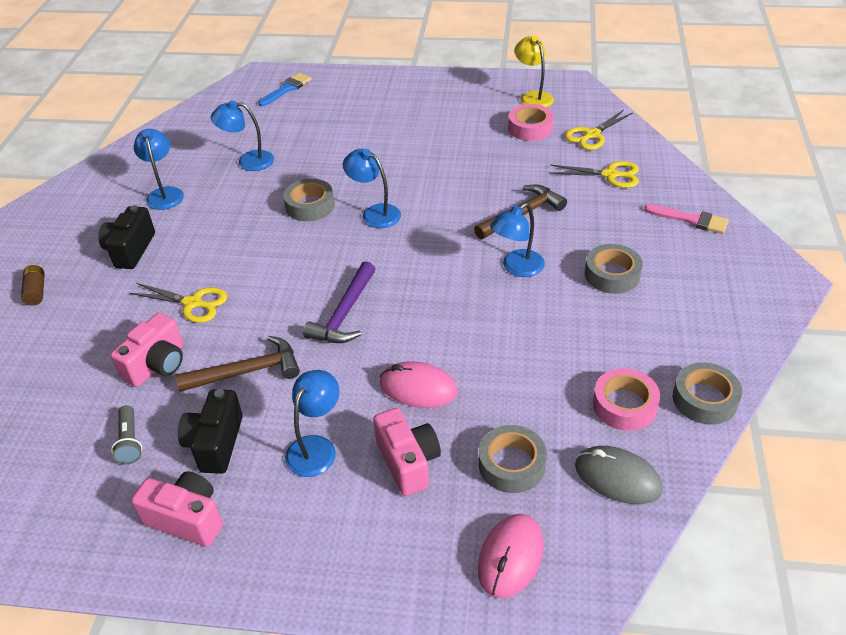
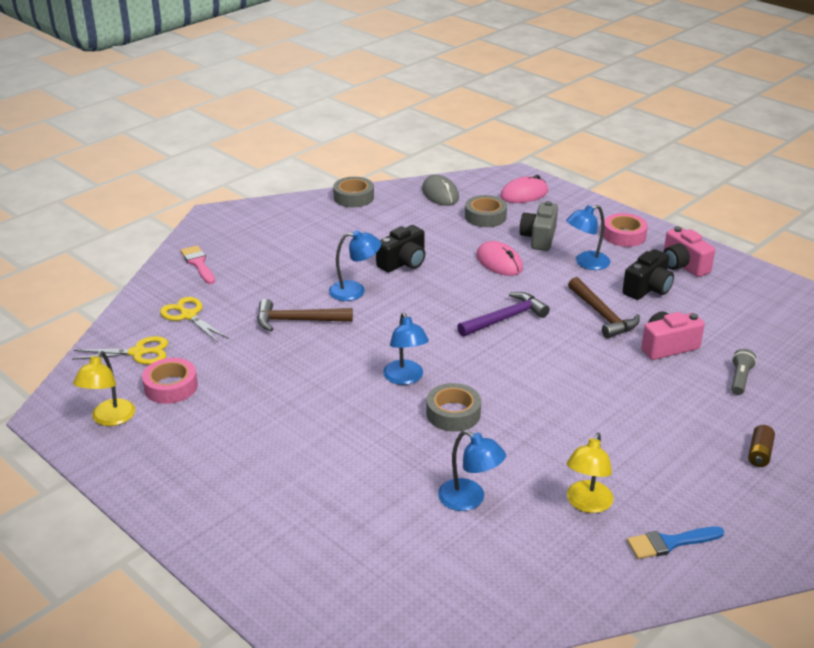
camera: 145 degrees left, 10 degrees down
black camera [98,205,155,269] -> black camera moved to [376,225,425,273]
grey flashlight [111,405,142,464] -> grey flashlight moved to [731,349,756,395]
yellow scissors [129,283,227,323] -> none
blue lamp [134,129,184,210] -> yellow lamp [567,433,614,513]
brown hammer [176,336,300,392] -> brown hammer turned 135 degrees counterclockwise [568,277,640,339]
blue brush [258,73,312,106] -> blue brush moved to [627,526,724,559]
pink camera [373,408,441,496] -> grey camera [520,201,558,251]
grey tape [585,244,643,294] -> none
pink tape [593,368,660,431] -> pink tape moved to [603,213,648,247]

